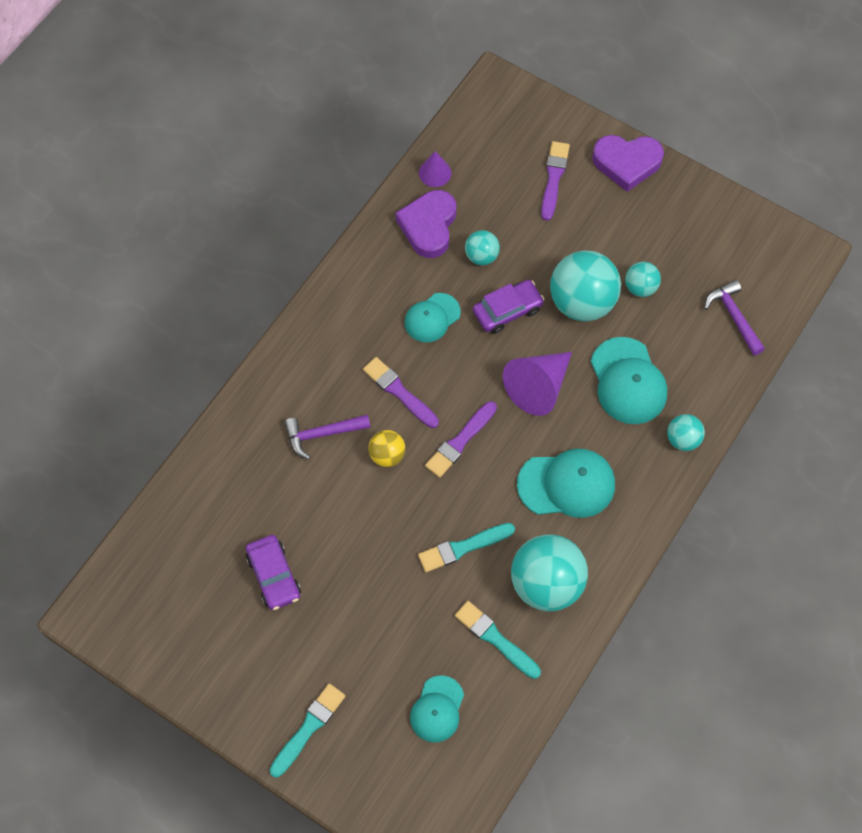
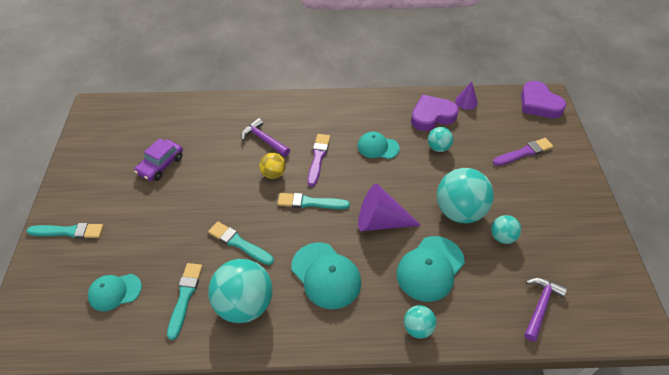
camera: 55 degrees right, 15 degrees down
purple brush [425,401,497,478] -> turquoise brush [278,193,350,209]
purple car [473,280,544,334] -> none
purple heart [592,135,664,192] -> purple heart moved to [521,81,566,118]

